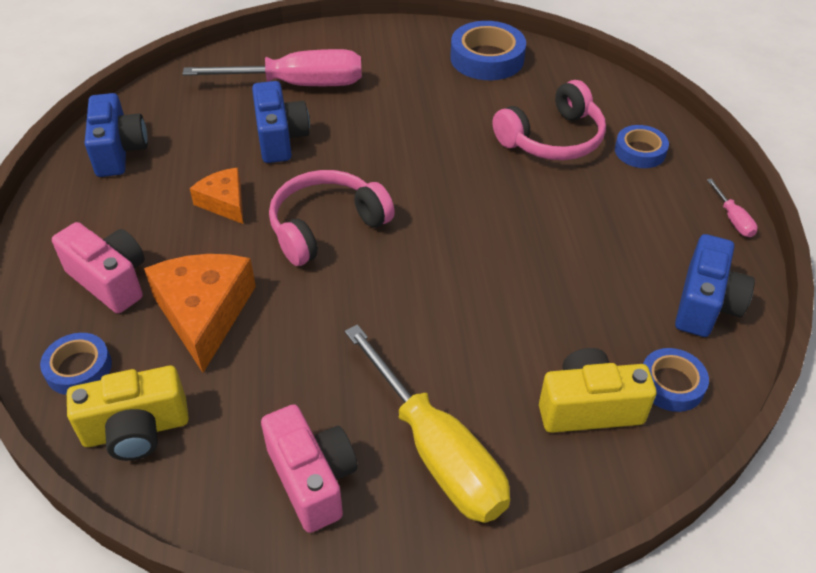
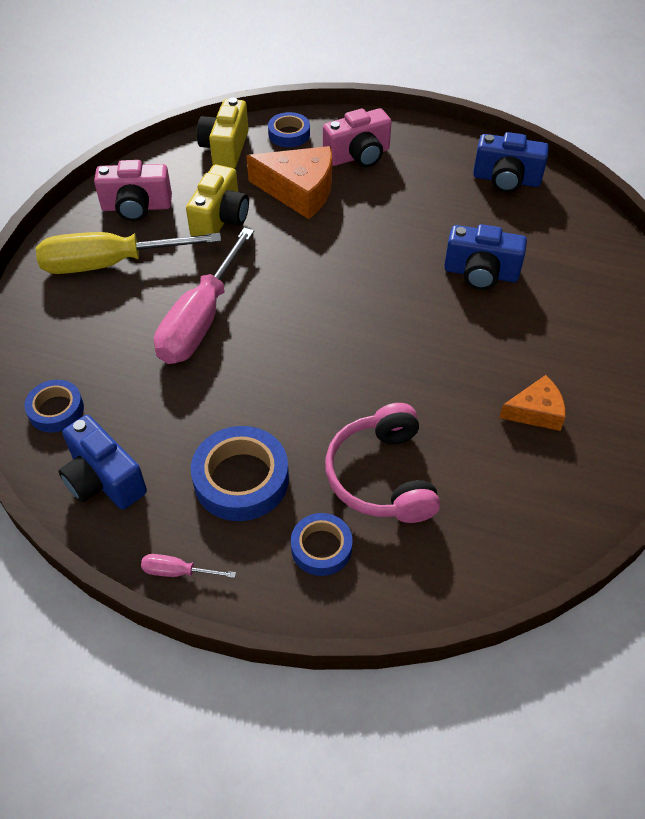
camera: 115 degrees right, 5 degrees up
pink screwdriver [183,49,362,86] -> pink screwdriver moved to [154,228,254,364]
orange cheese [190,168,243,224] -> orange cheese moved to [499,375,566,431]
pink headphones [269,170,395,266] -> none
blue tape [450,21,526,80] -> blue tape moved to [191,426,289,521]
yellow camera [539,348,656,433] -> yellow camera moved to [186,164,249,236]

